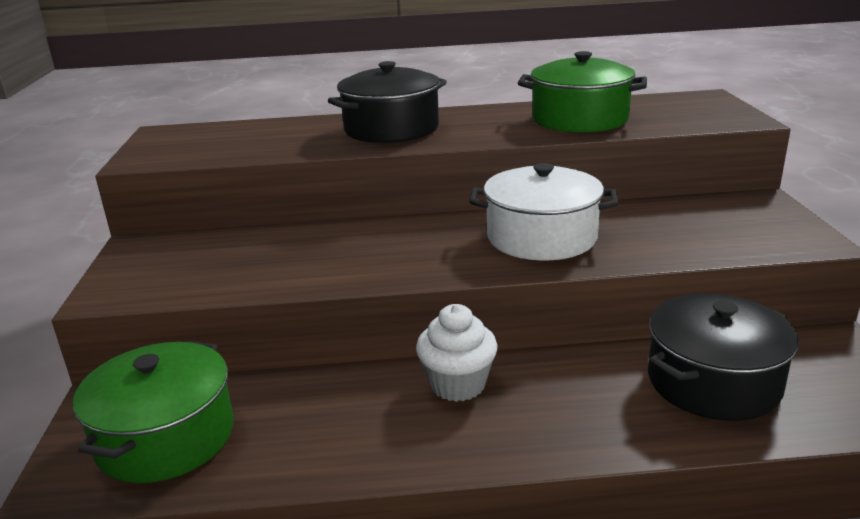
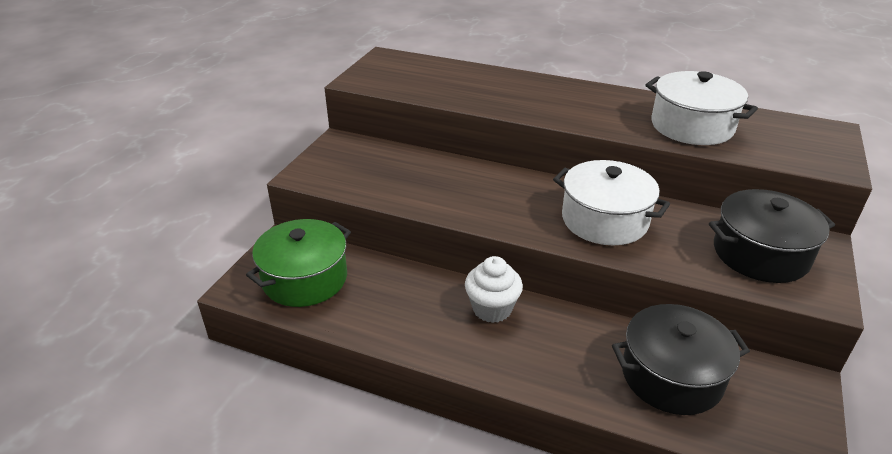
camera: 25 degrees right, 10 degrees up
black pot [328,61,447,143] -> black pot moved to [709,189,835,283]
green pot [518,51,647,133] -> white pot [645,71,758,145]

